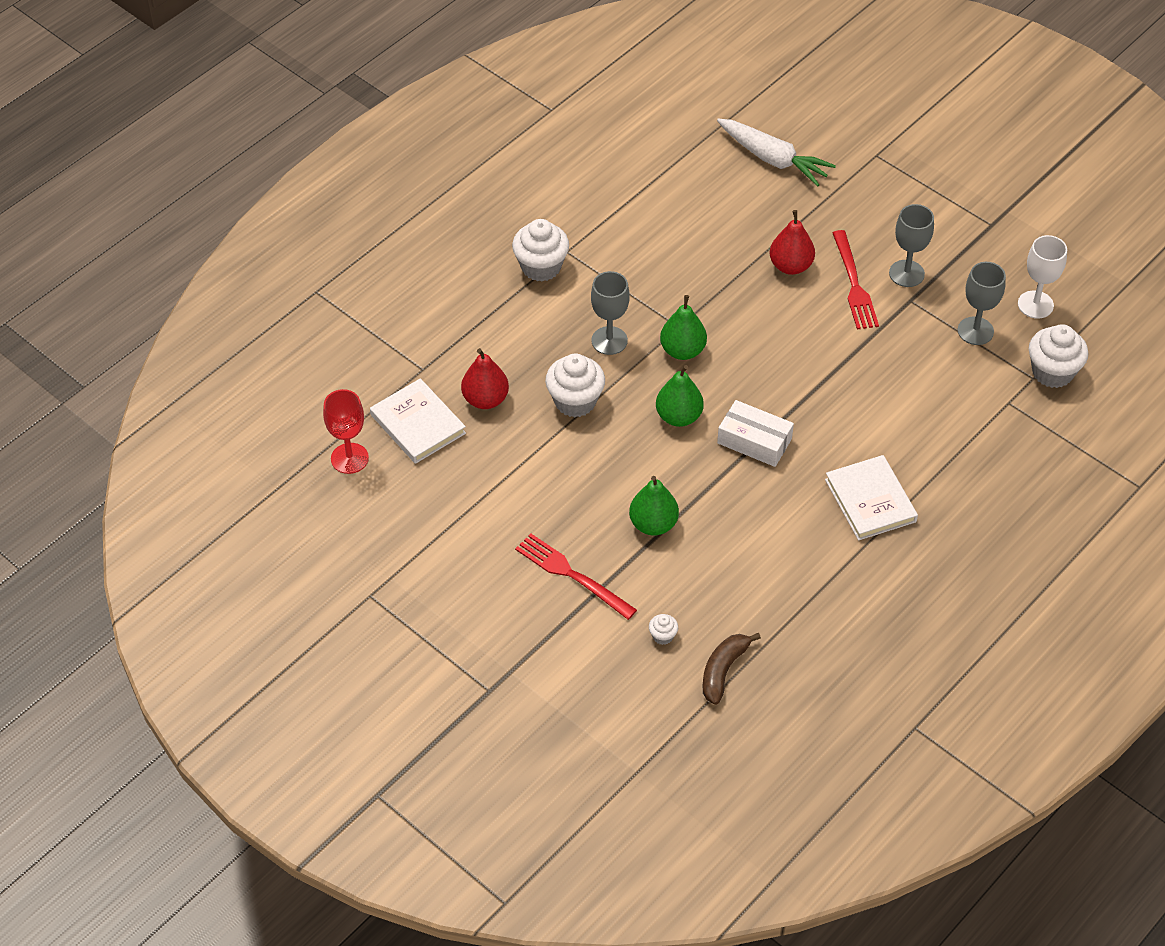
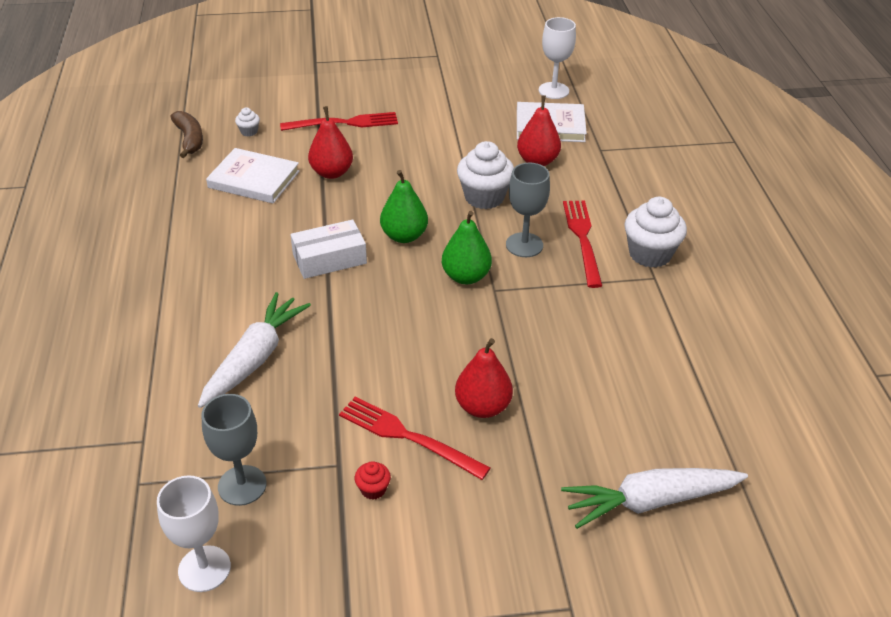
camera: 130 degrees right, 10 degrees down
red goblet [323,389,369,474] -> white goblet [539,17,576,99]
green pear [629,476,679,536] -> red pear [308,106,353,179]
white book [825,455,918,541] -> white book moved to [206,148,300,204]
grey goblet [889,204,934,287] -> red cupcake [355,461,391,500]
white cupcake [1029,324,1088,388] -> none
none -> white carrot [198,292,311,408]
none -> red fork [563,200,602,288]

